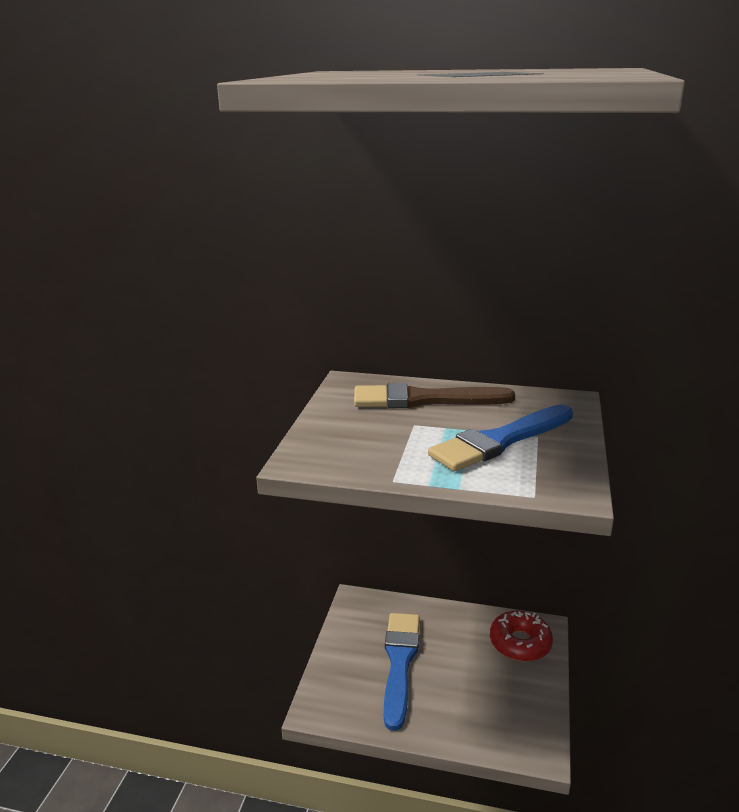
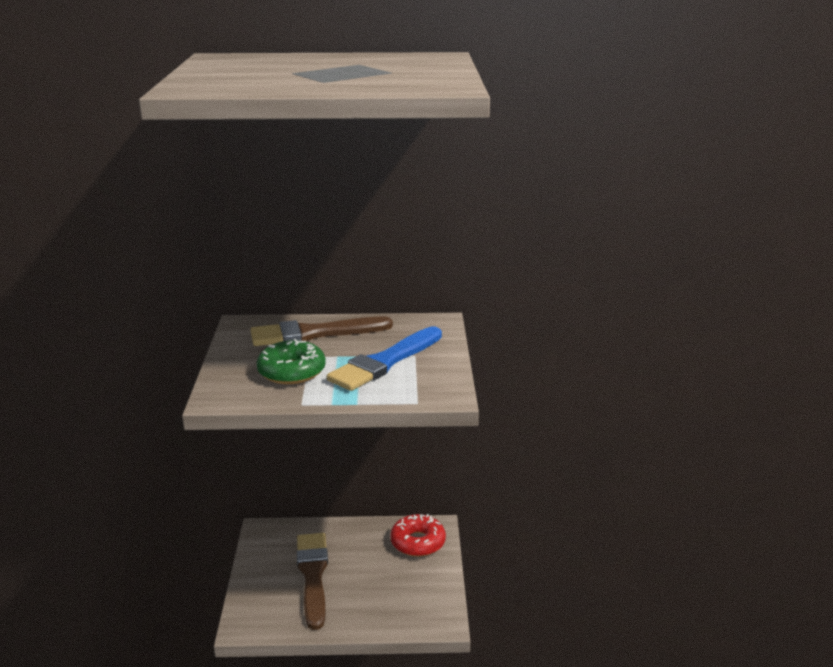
camera: 15 degrees left, 0 degrees up
blue brush [384,613,420,731] -> brown brush [297,533,328,630]
none -> green donut [257,339,326,384]

